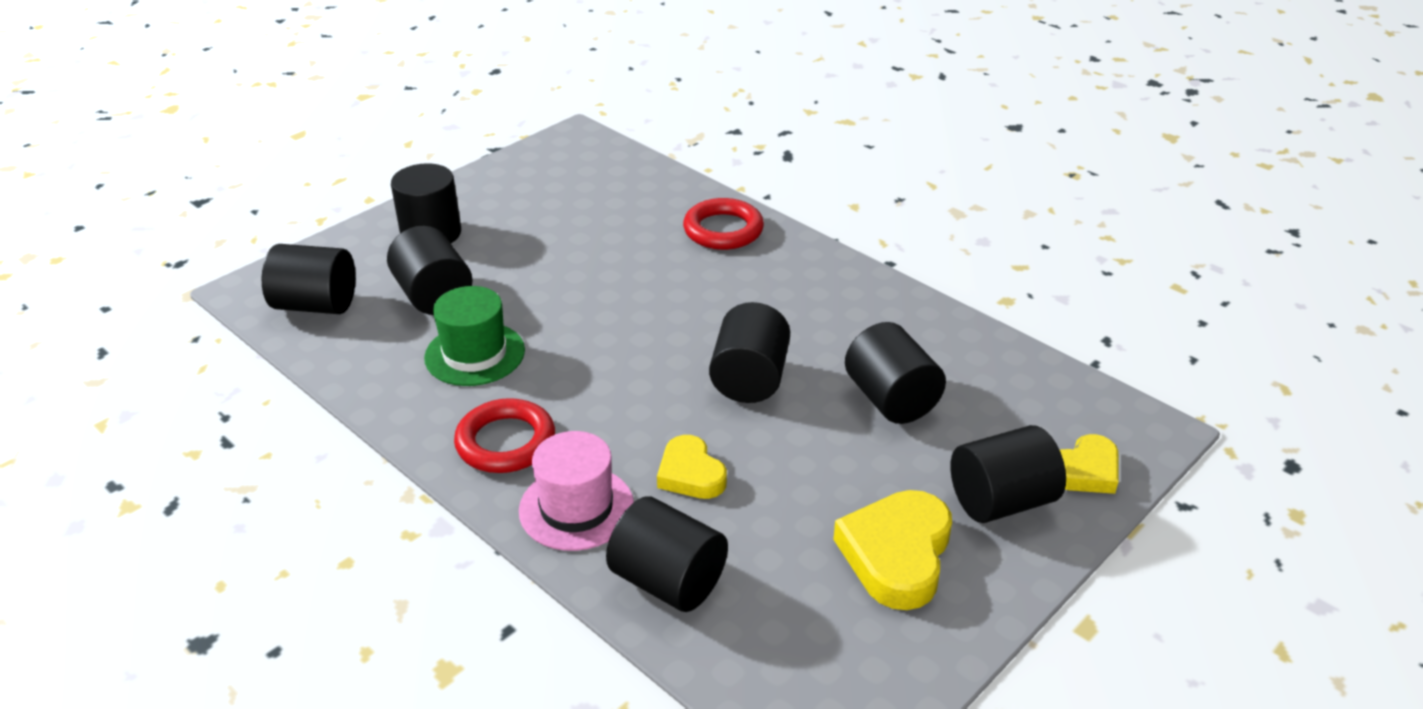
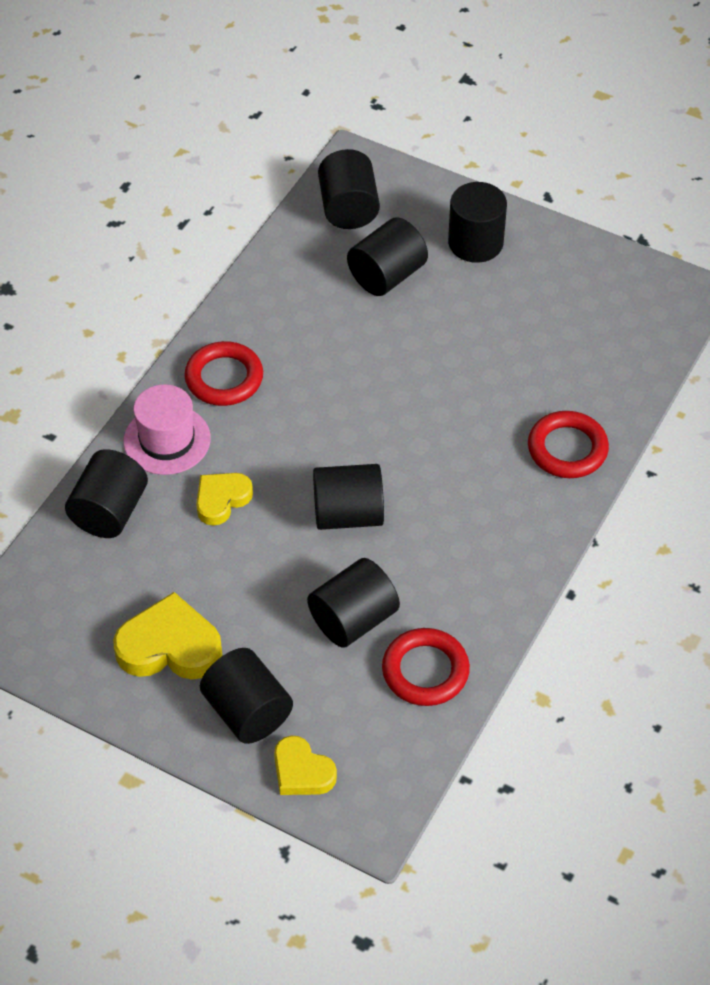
camera: 75 degrees right, 15 degrees up
green hat [424,286,525,386] -> none
none -> red ring [382,628,470,706]

